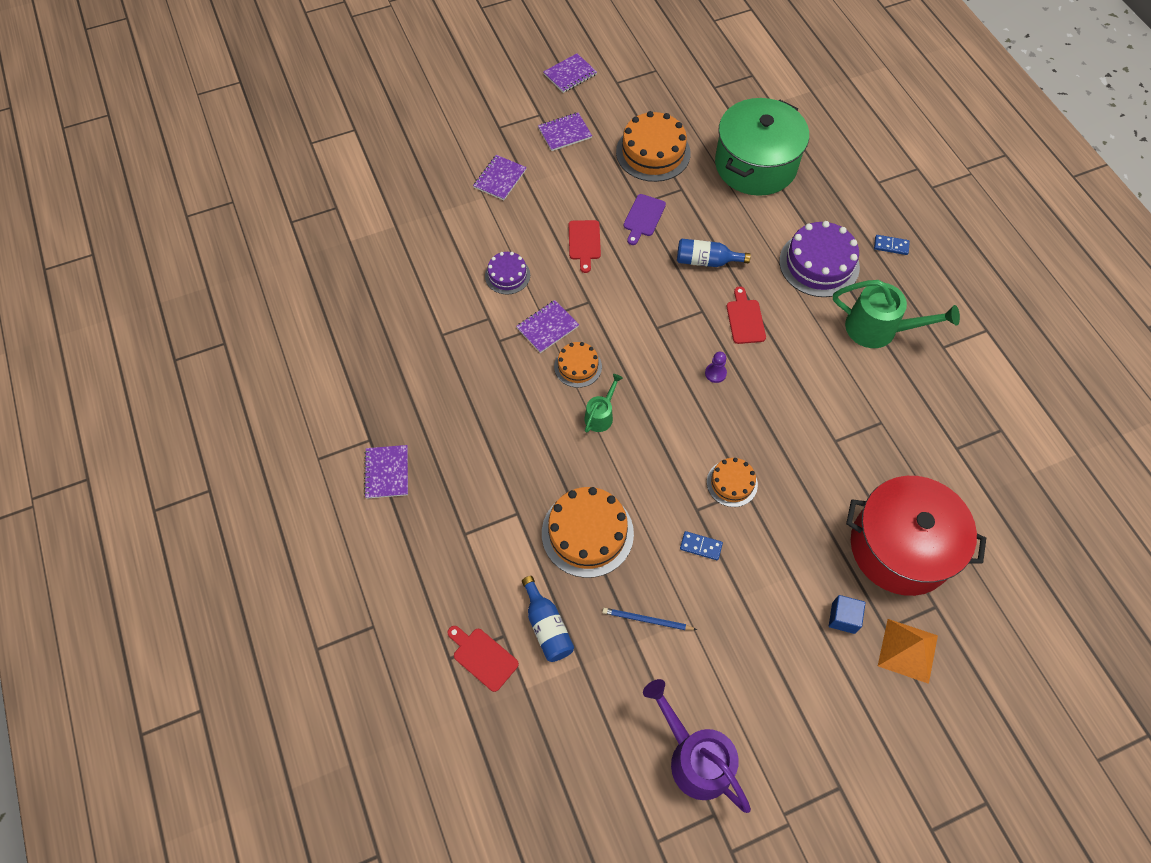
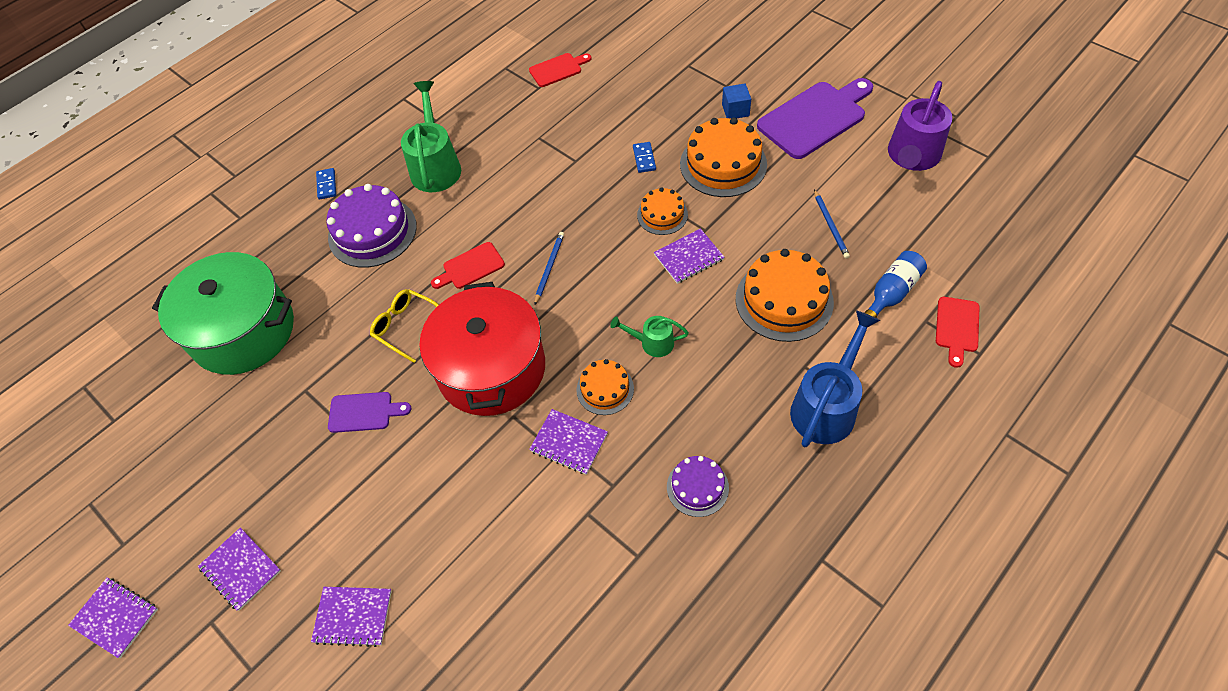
camera: 110 degrees left, 5 degrees down
purple notebook [364,445,408,499] -> purple notebook moved to [654,228,725,284]
purple cake [485,252,530,295] -> purple cake moved to [667,456,729,517]
red cutting board [569,220,601,273] -> red cutting board moved to [529,53,592,87]
orange cake [616,111,691,182] -> orange cake moved to [680,117,767,197]
blue bottle [677,239,751,267] -> yellow glasses [370,289,439,363]
blue domino [680,531,723,560] -> blue domino moved to [633,142,656,173]
purple pawn [705,352,727,383] -> blue pencil [534,232,564,305]
red pot [846,476,986,596] -> red pot moved to [420,282,545,416]
orange pyramid [878,619,938,684] -> none
none -> purple cutting board [757,78,873,159]
none -> blue watering can [790,310,880,447]

